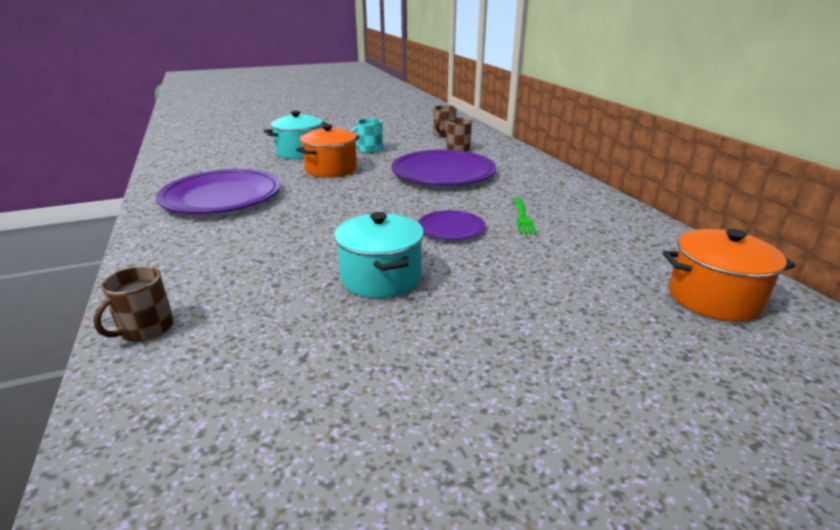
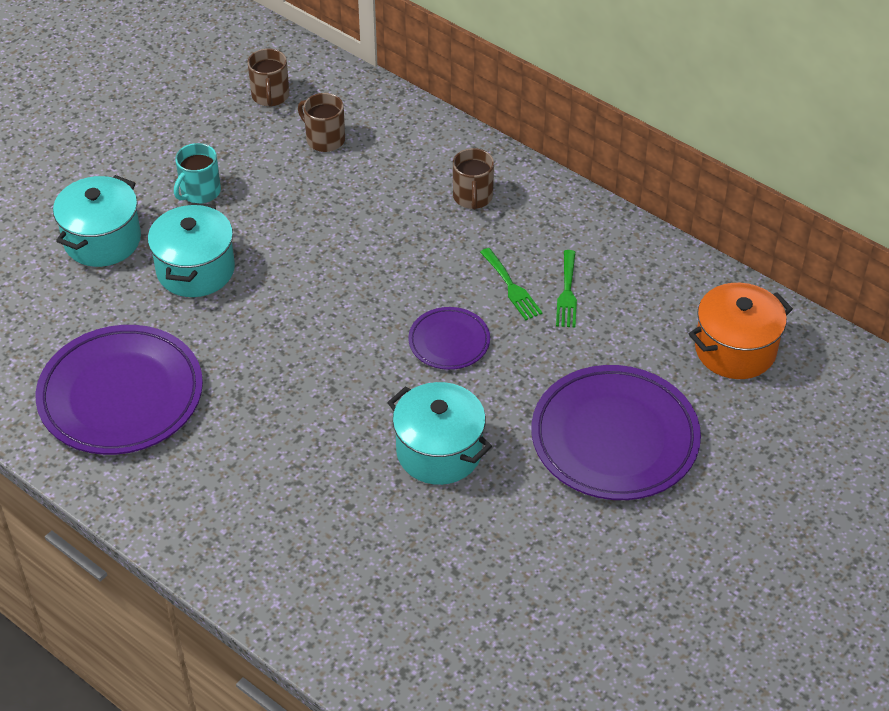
camera: 30 degrees left, 20 degrees up
brown mug [93,266,174,342] -> brown mug moved to [453,148,494,210]
orange pot [296,124,359,178] -> turquoise pot [148,203,235,297]
purple plate [391,150,496,186] -> purple plate moved to [531,365,701,500]
none -> green fork [556,250,577,328]

